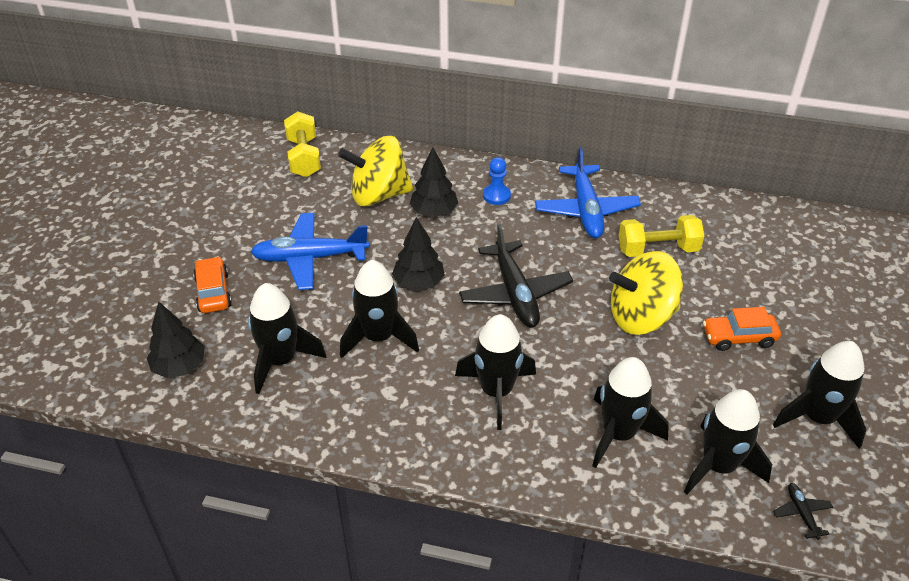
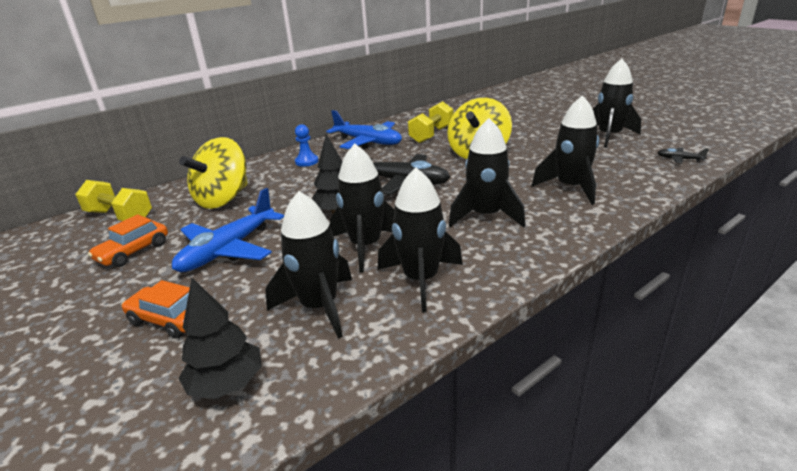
camera: 50 degrees left, 15 degrees down
black tree [410,147,458,217] -> none
black rocket [684,389,772,494] -> black rocket moved to [378,168,463,312]
orange car [703,307,781,351] -> orange car moved to [88,214,168,267]

